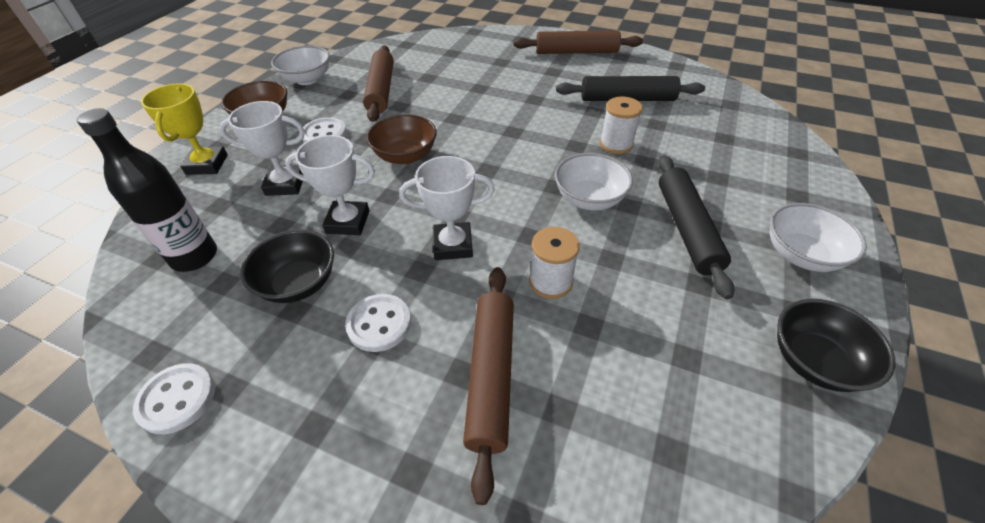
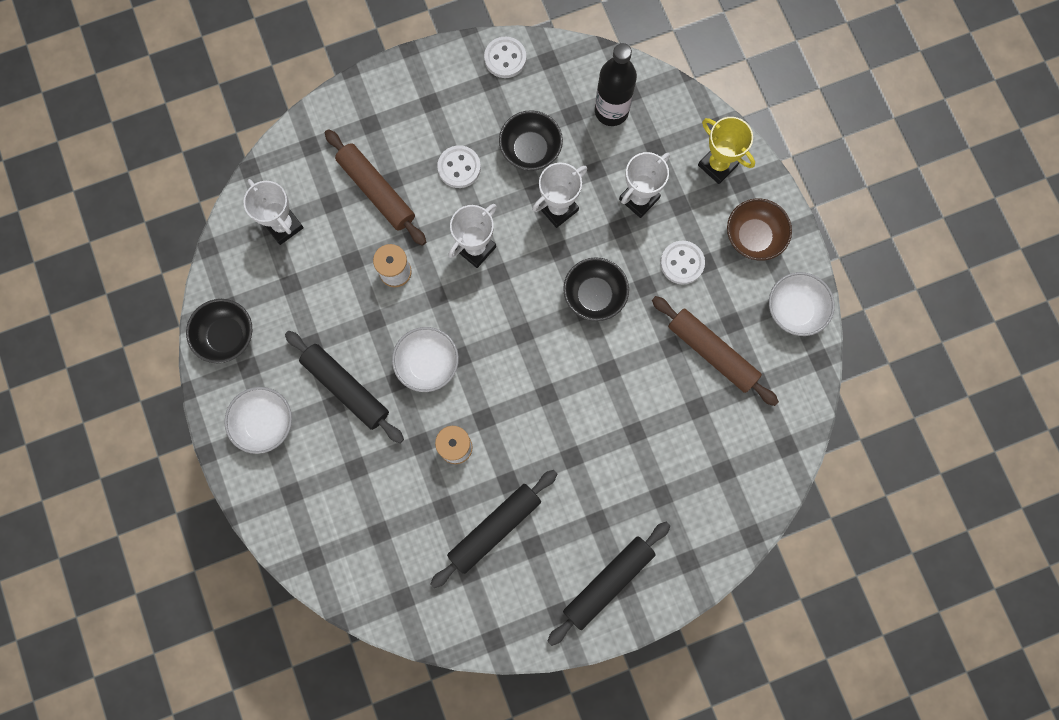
camera: 135 degrees right, 30 degrees up
brown bowl [367,114,437,164] -> black bowl [563,257,629,321]
brown rolling pin [514,30,643,54] -> black rolling pin [547,522,670,646]
none -> white trophy [244,179,304,245]

